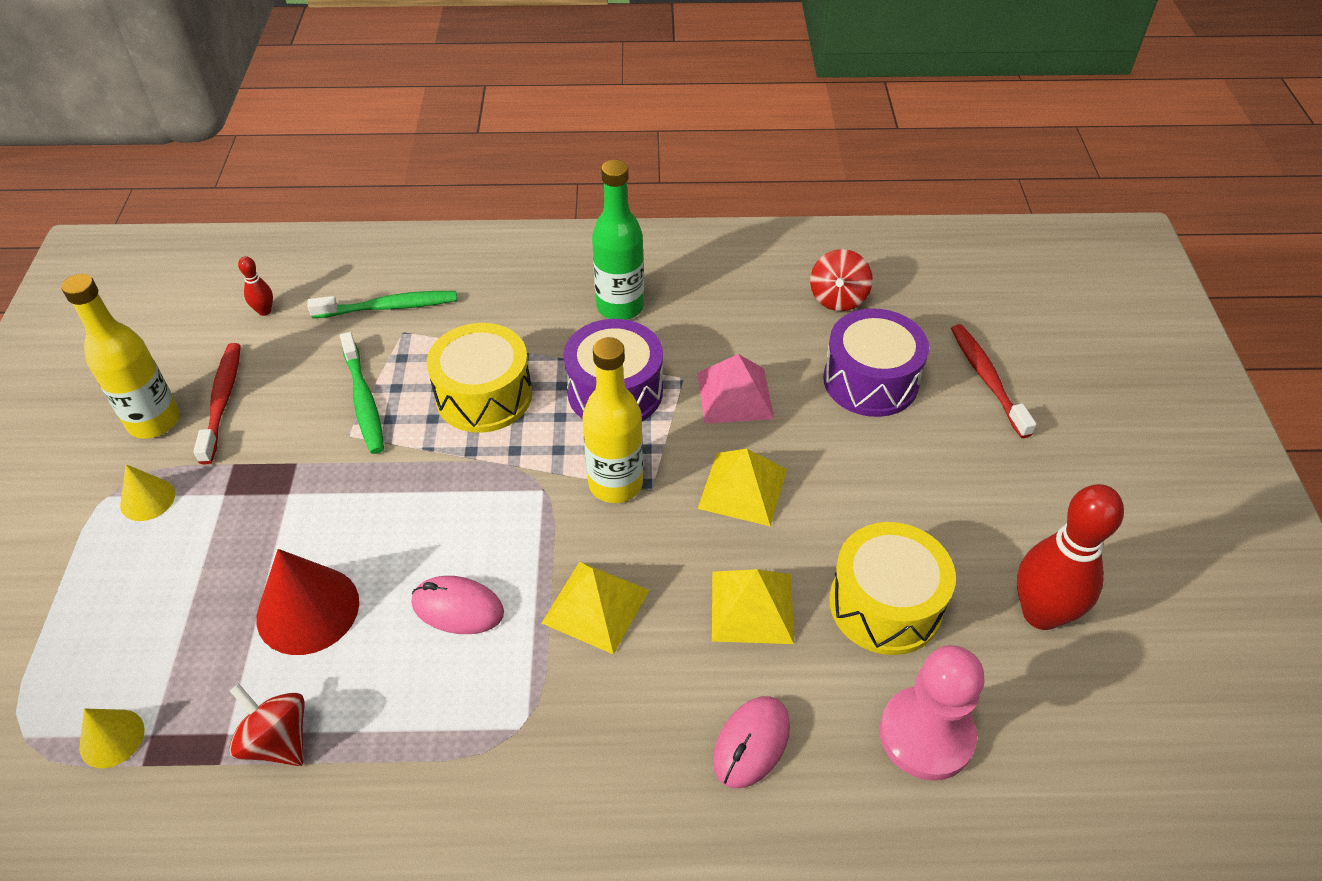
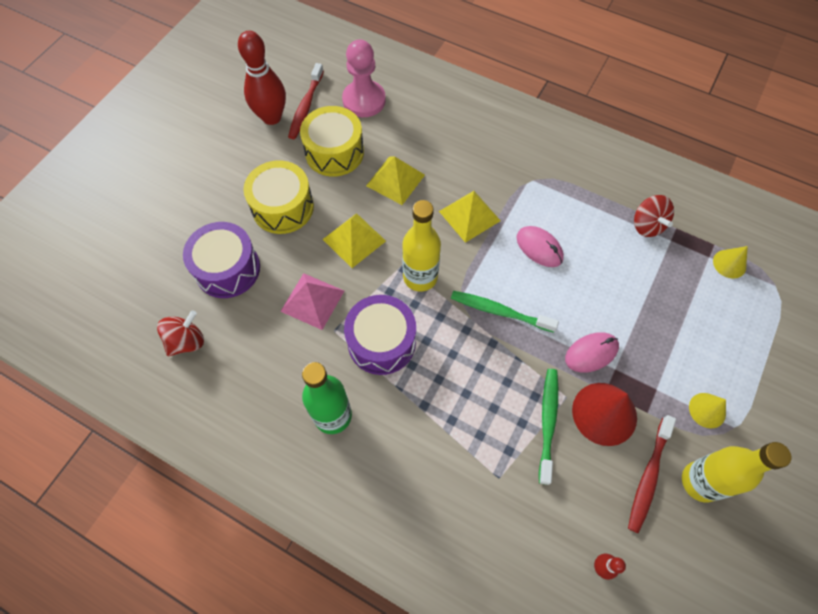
camera: 150 degrees left, 15 degrees up
red cone [256,549,359,655] -> red cone moved to [572,383,637,446]
green toothbrush [307,291,457,318] -> green toothbrush moved to [451,291,559,333]
yellow drum [427,323,532,433] -> yellow drum moved to [243,160,314,234]
pink mouse [713,696,790,788] -> pink mouse moved to [565,332,619,373]
red toothbrush [951,324,1037,438] -> red toothbrush moved to [288,63,324,139]

